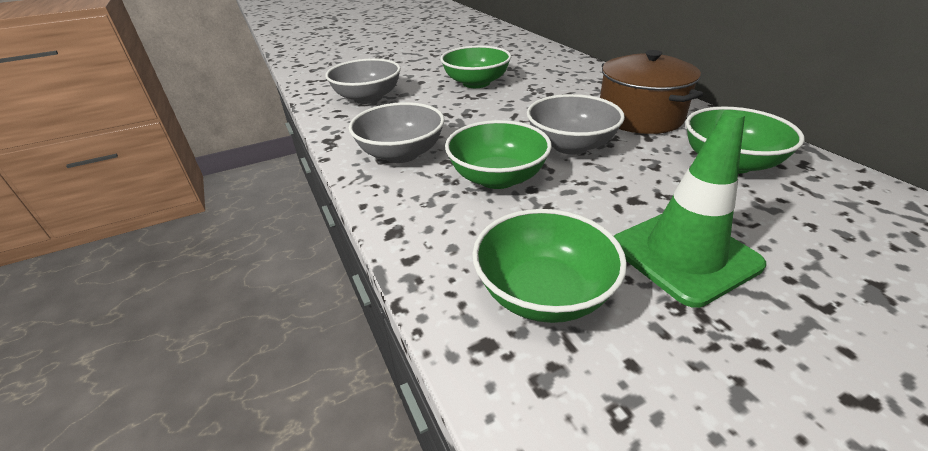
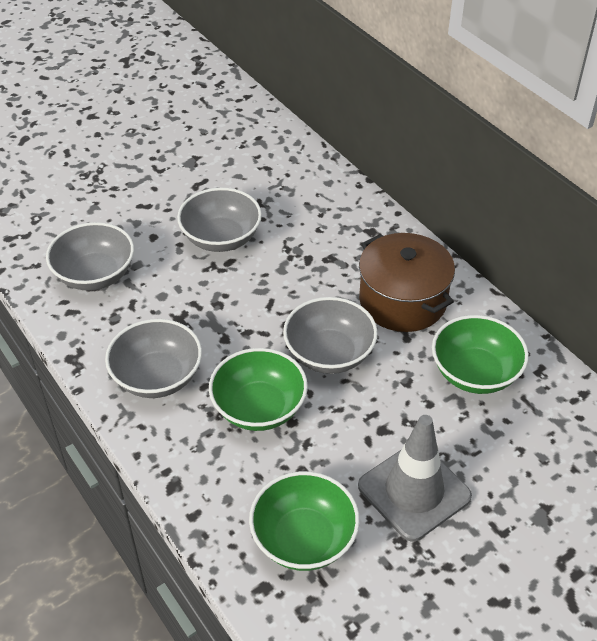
camera: 10 degrees left, 10 degrees up
green bowl [440,46,511,88] -> grey bowl [177,188,262,252]
green traffic cone [614,110,766,308] -> grey traffic cone [358,415,472,542]

